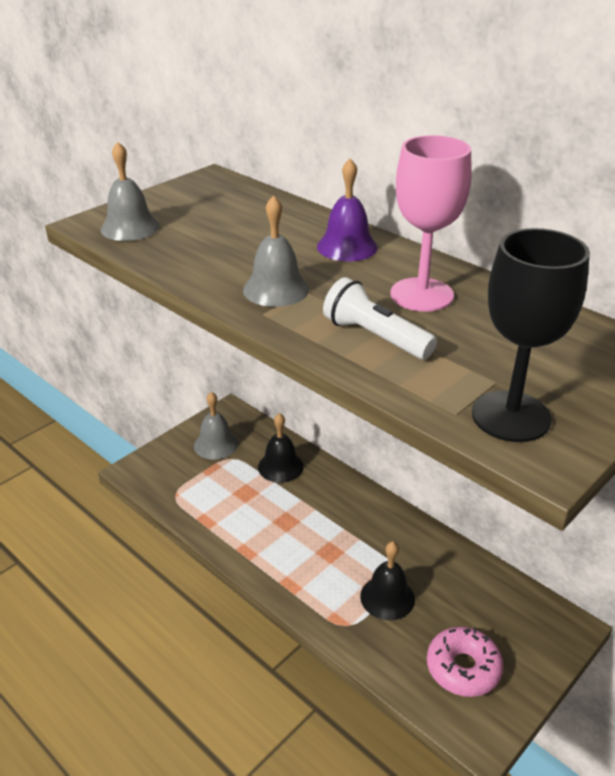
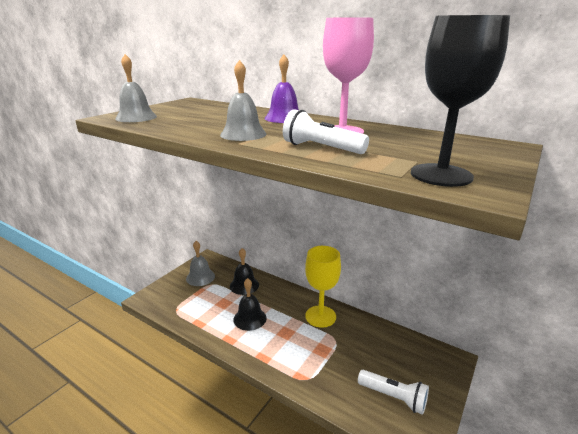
camera: 10 degrees left, 10 degrees down
black bell [360,541,415,620] -> black bell moved to [233,278,267,331]
pink donut [427,627,504,697] -> white flashlight [358,370,429,415]
none -> yellow goblet [305,246,341,328]

